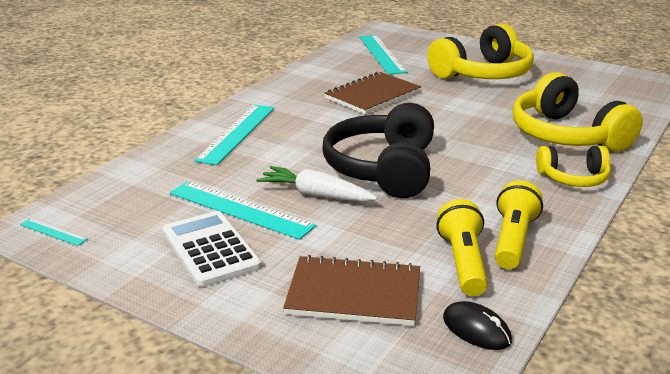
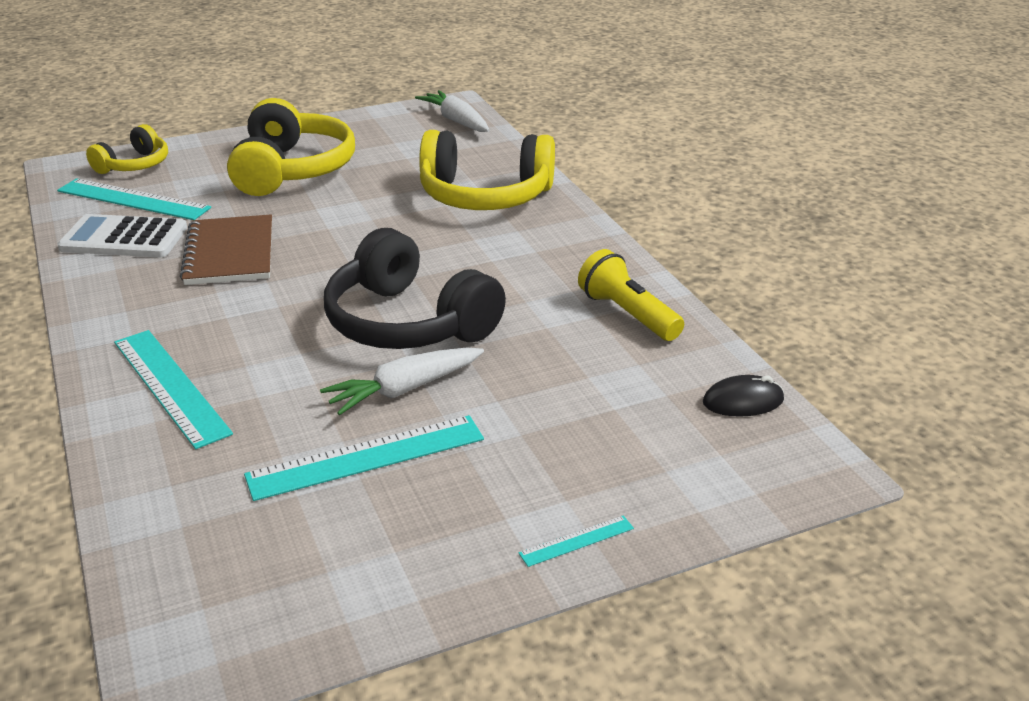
camera: 55 degrees left, 5 degrees up
turquoise ruler [20,218,88,246] -> turquoise ruler moved to [518,515,634,567]
white calculator [162,211,262,287] -> white calculator moved to [58,214,187,257]
brown notebook [283,255,420,326] -> none
yellow flashlight [436,199,488,296] -> none
yellow headphones [536,146,611,187] -> yellow headphones moved to [86,124,168,174]
none -> white carrot [415,90,490,132]

